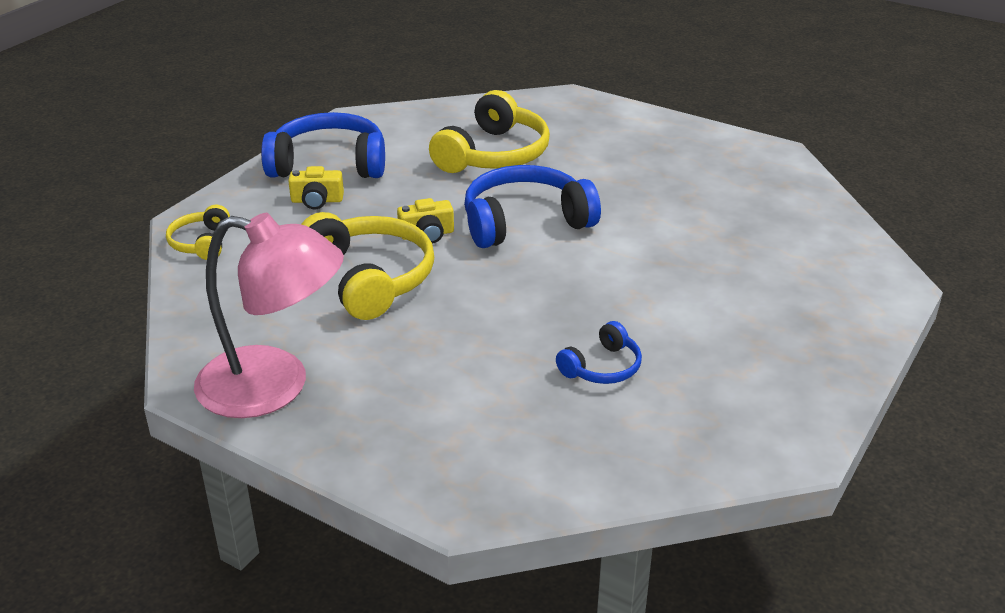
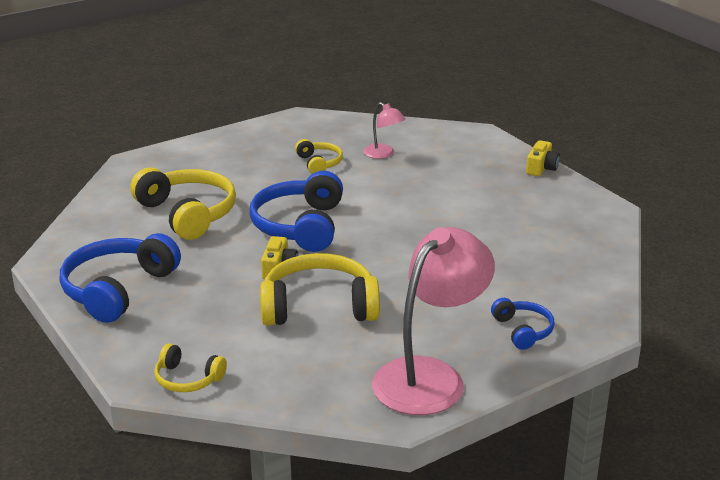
camera: 65 degrees left, 5 degrees down
yellow camera [288,166,344,209] -> yellow camera moved to [526,140,560,176]
blue headphones [556,321,642,384] -> blue headphones moved to [491,298,555,350]
none -> yellow headphones [295,139,343,174]
none -> pink lamp [363,102,405,159]

